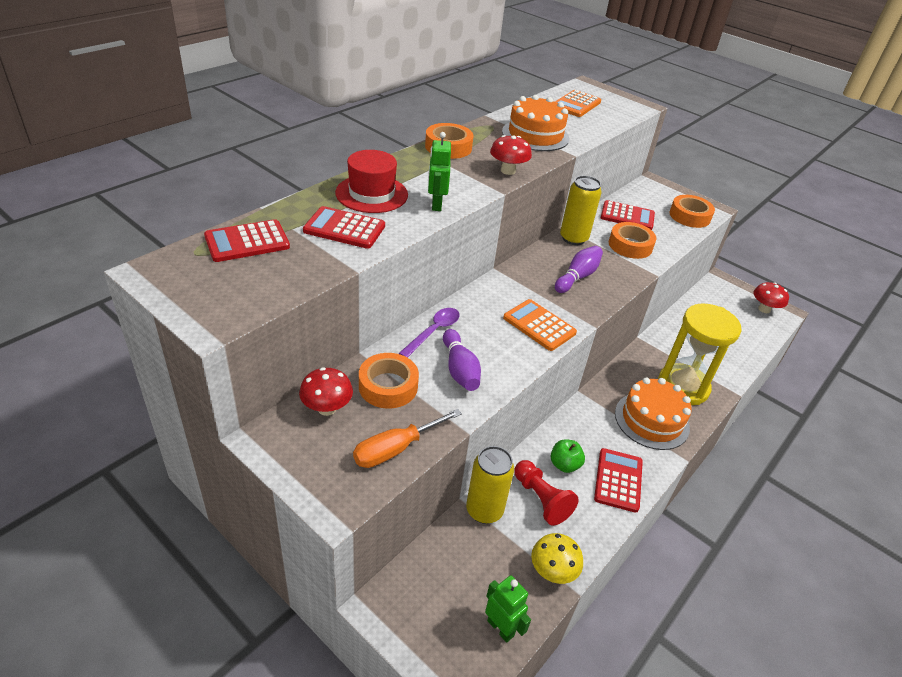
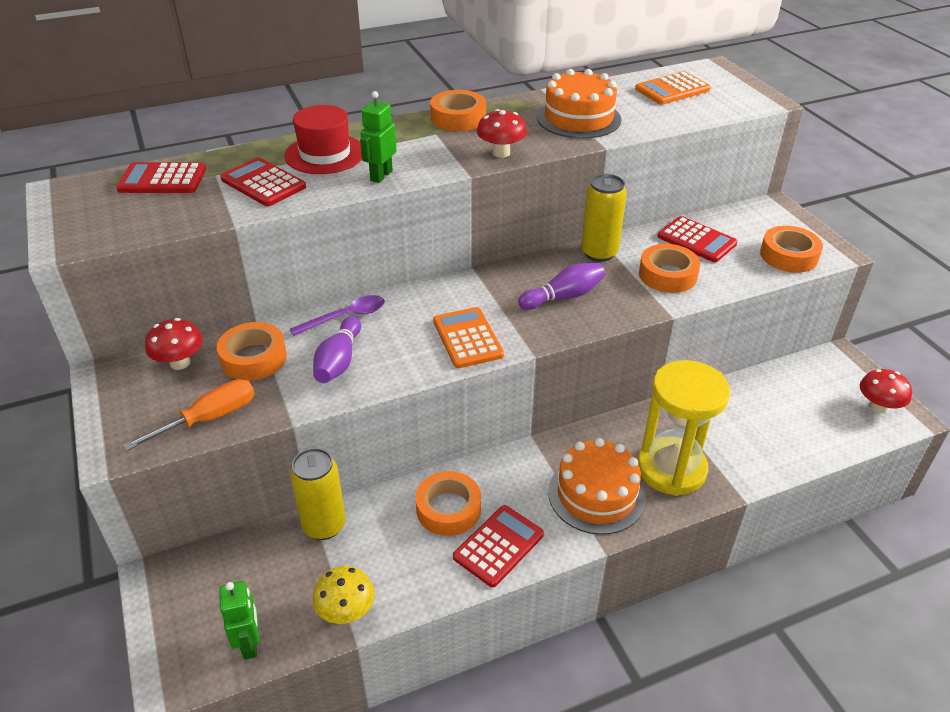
camera: 30 degrees right, 0 degrees up
orange screwdriver [353,409,462,468] -> orange screwdriver turned 150 degrees clockwise [123,379,254,451]
red pawn [514,460,579,526] -> none
green apple [551,439,585,473] -> orange tape [416,471,481,536]

